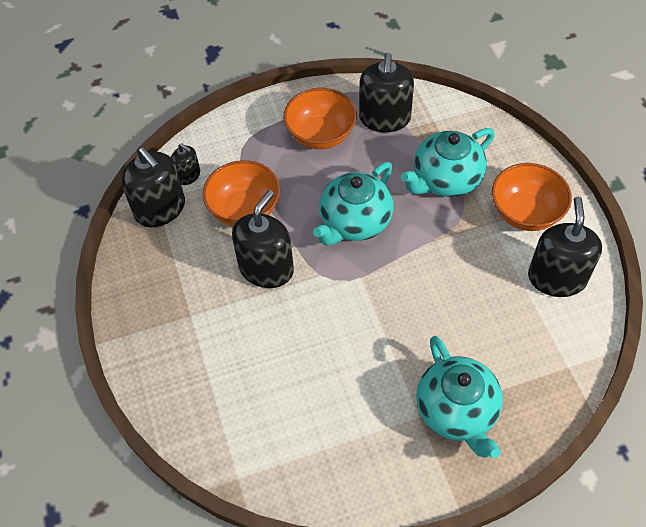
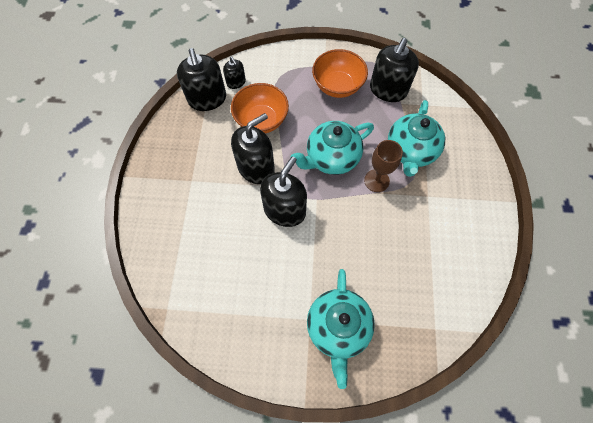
camera: 20 degrees right, 10 degrees up
turquoise teapot [401,128,495,197] -> turquoise teapot turned 60 degrees counterclockwise [388,100,445,177]
orange bowl [492,163,572,231] -> none
black soap dispenser [528,197,602,297] -> black soap dispenser moved to [260,156,307,227]
none -> brown goblet [364,140,403,192]

